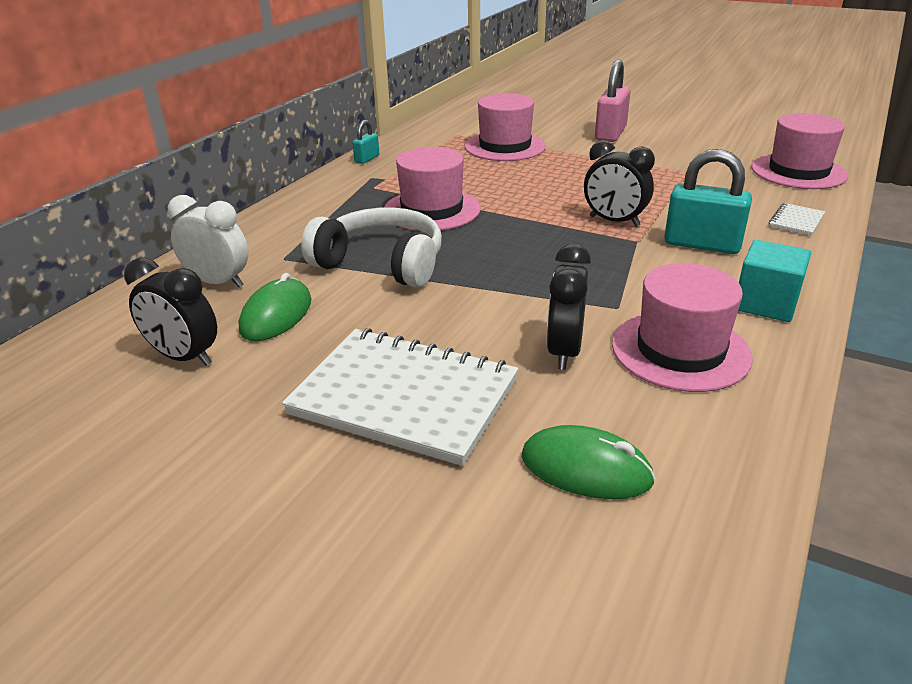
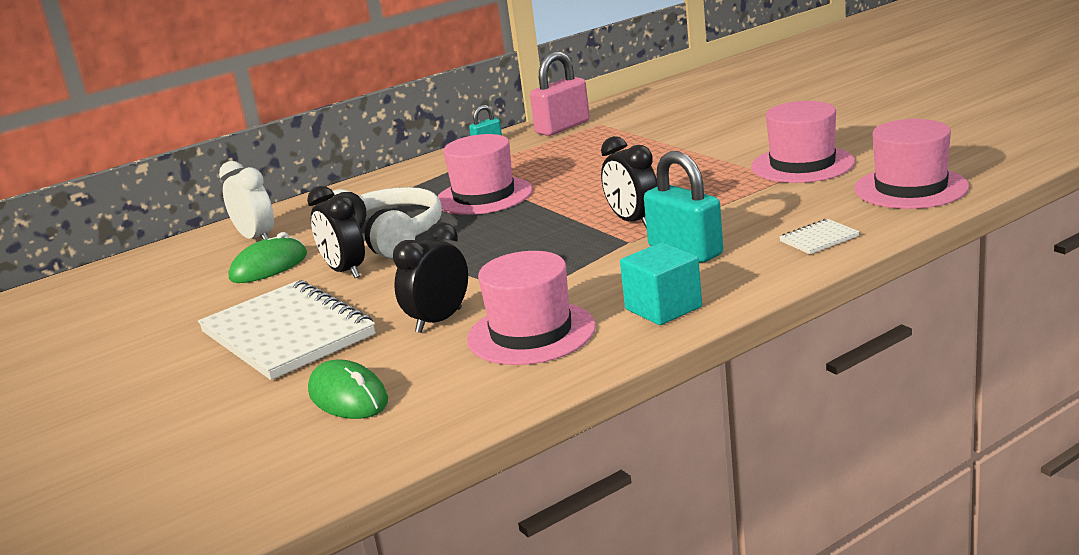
camera: 30 degrees right, 10 degrees down
black clock [124,258,217,366] -> black clock moved to [307,186,365,278]
pink hat [465,93,546,161] -> pink hat moved to [751,101,855,183]
pink padlock [595,60,631,142] -> pink padlock moved to [530,51,590,136]

